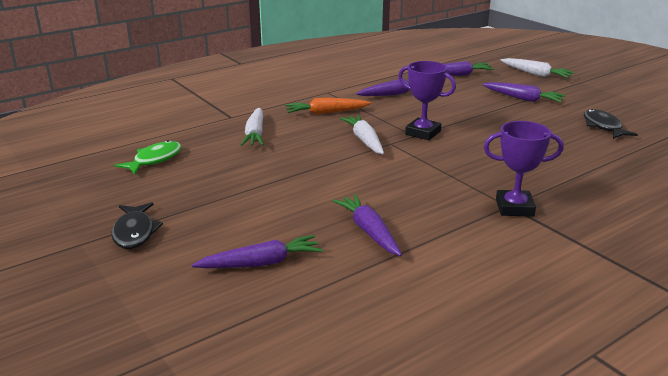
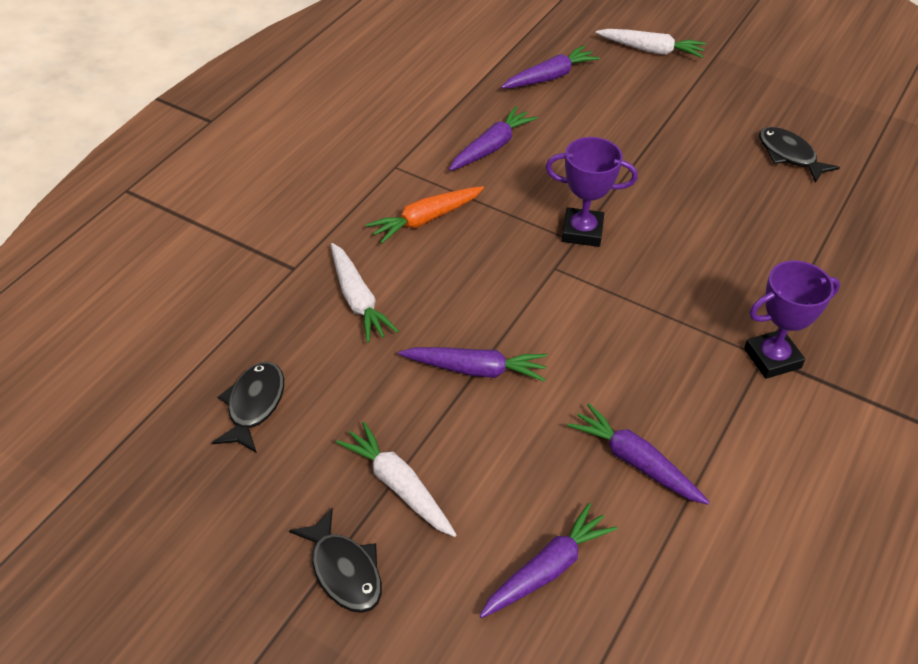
camera: 25 degrees left, 20 degrees up
green fish [115,140,182,174] -> black fish [212,362,284,453]
white carrot [340,115,384,154] -> white carrot moved to [336,422,457,537]
purple carrot [482,82,566,103] -> purple carrot moved to [398,347,547,382]

